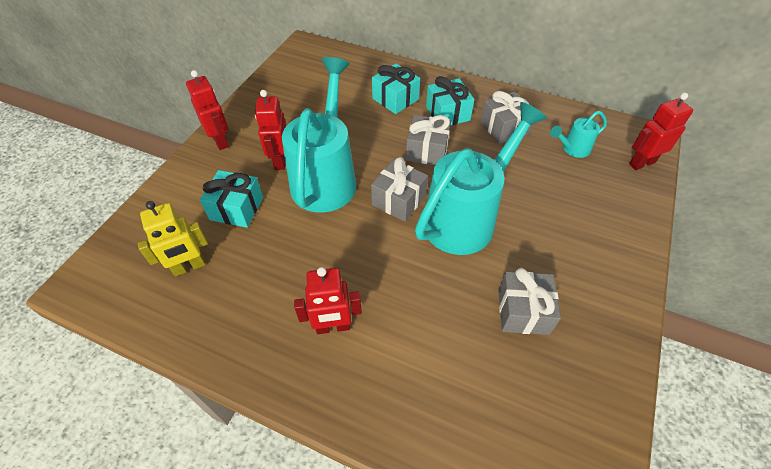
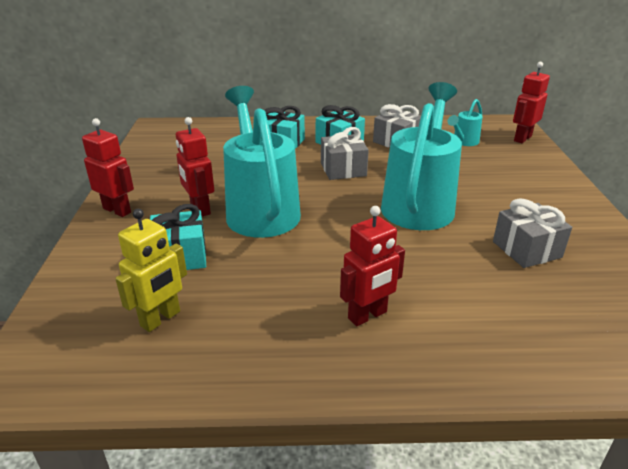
camera: 25 degrees left, 20 degrees down
grey gift [371,157,428,222] -> none

